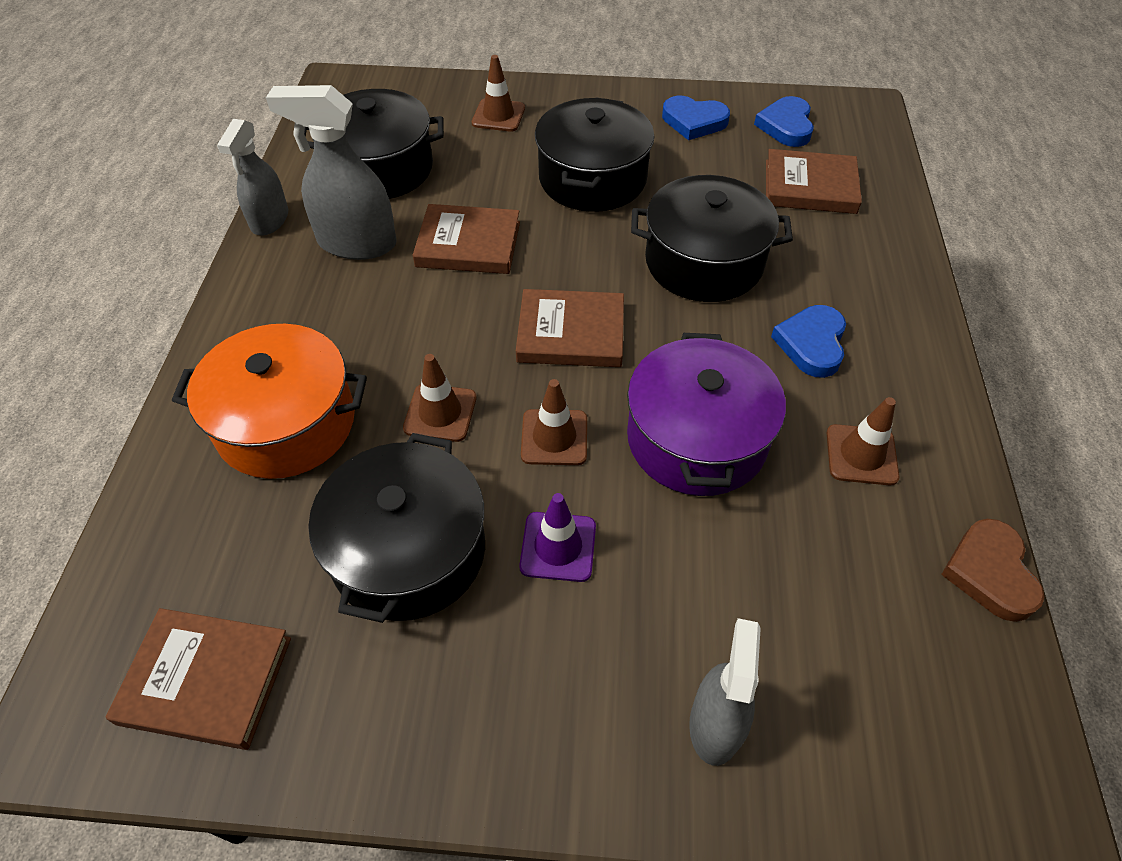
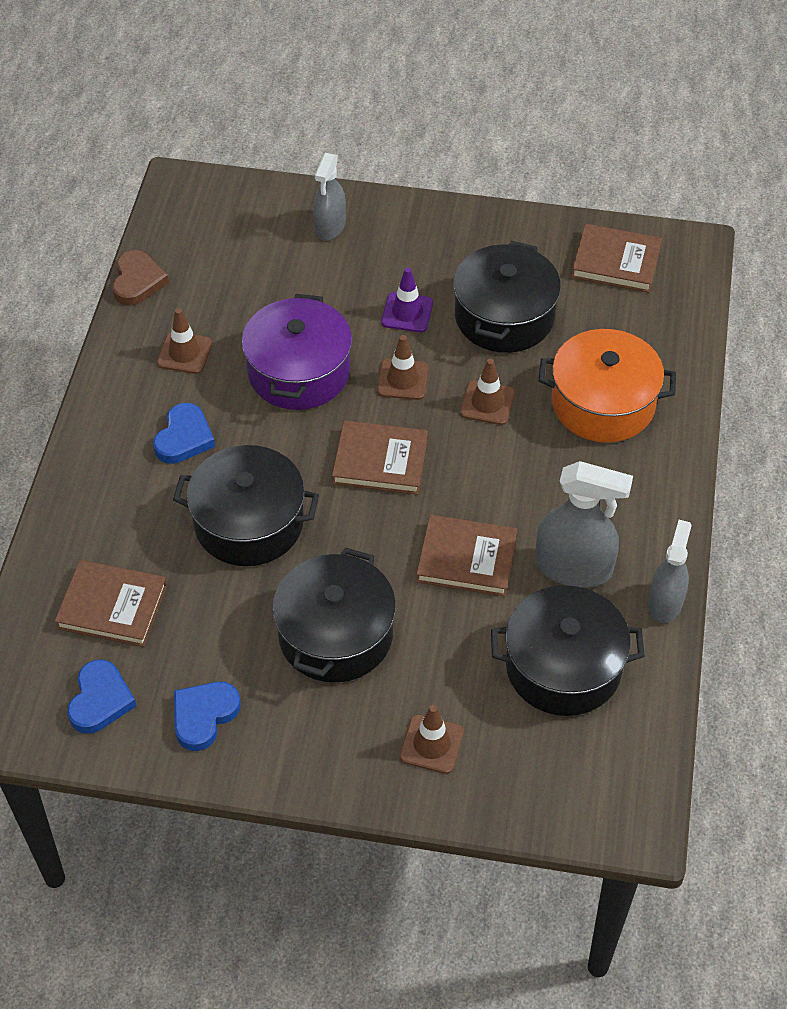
camera: 175 degrees left, 0 degrees up
blue heart [662,96,730,140] -> blue heart turned 75 degrees counterclockwise [174,682,241,751]

